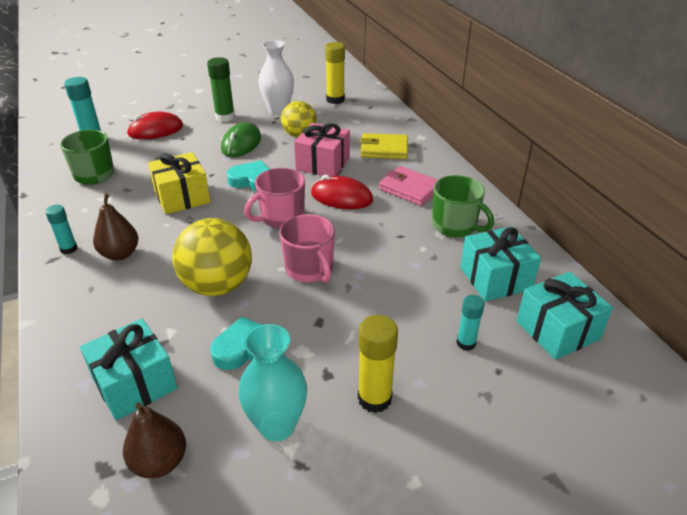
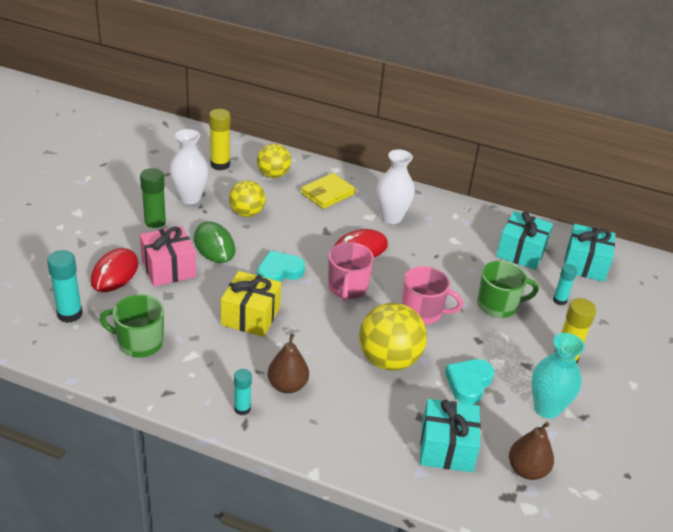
camera: 50 degrees left, 0 degrees up
pink gift [294,123,350,176] -> pink gift moved to [140,226,196,287]
pink wallet [379,166,437,206] -> white vase [377,149,415,224]
green mug [432,175,494,237] -> green mug moved to [477,261,539,318]
none -> yellow ball [257,144,291,178]

